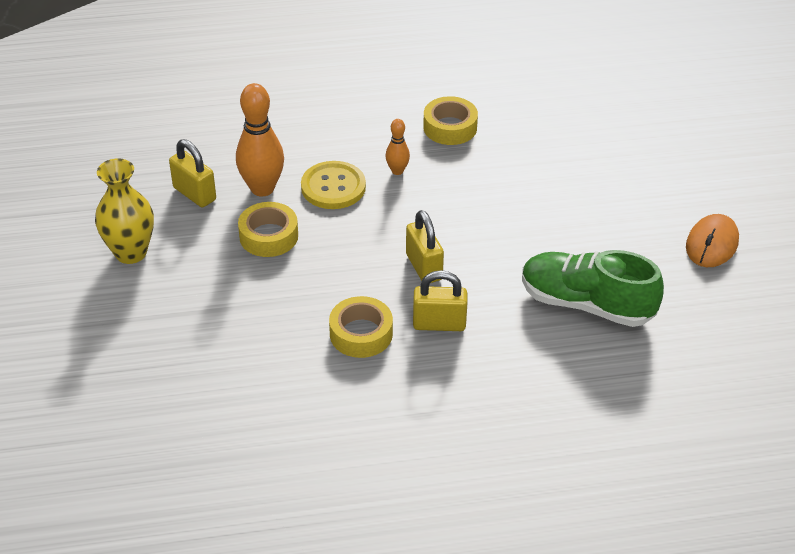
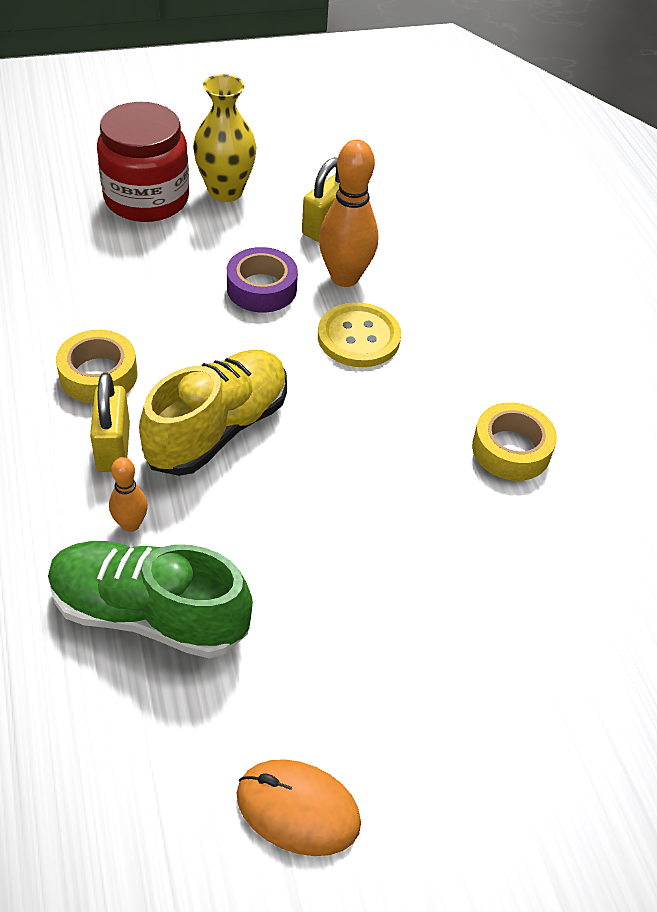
camera: 80 degrees right, 5 degrees up
yellow tape [238,202,298,257] -> purple tape [227,247,298,313]
orange bowling pin [386,119,410,175] -> orange bowling pin moved to [109,457,148,532]
yellow padlock [406,210,444,283] -> yellow shoe [139,350,287,476]
green shoe [522,250,664,327] -> green shoe turned 90 degrees counterclockwise [48,541,253,658]
none -> red jar [97,102,189,222]

